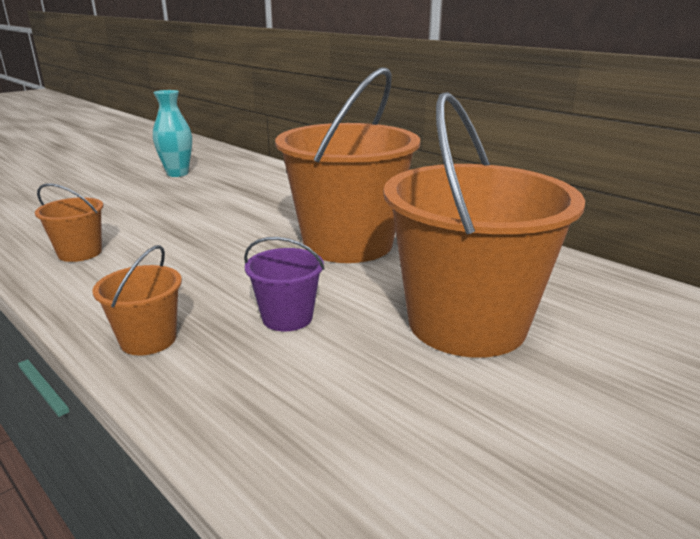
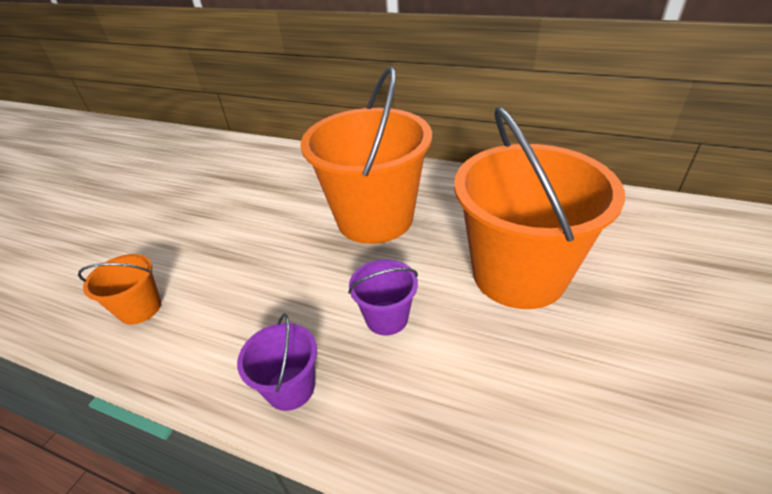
camera: 20 degrees left, 15 degrees up
orange bucket [92,245,182,356] -> purple bucket [237,313,317,411]
turquoise vase [153,90,192,177] -> none

